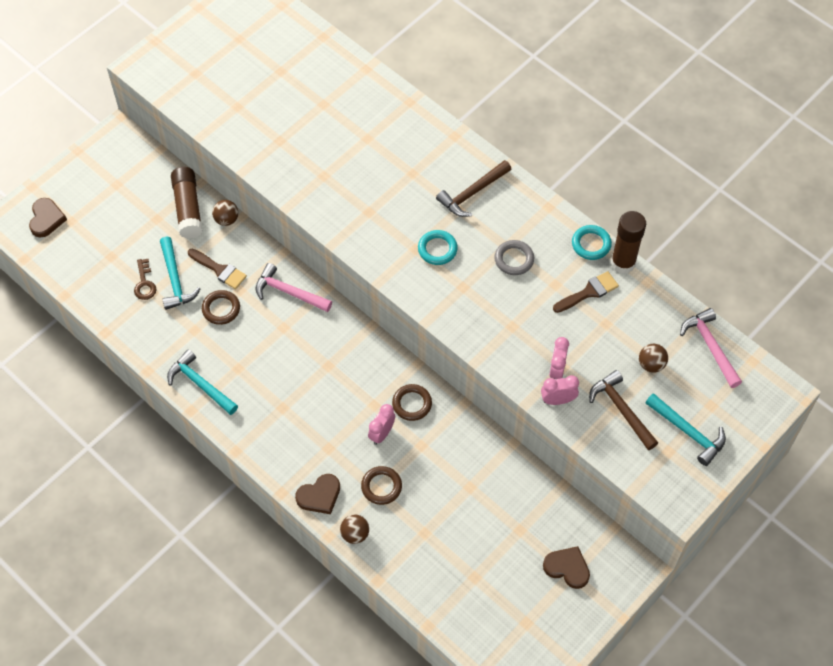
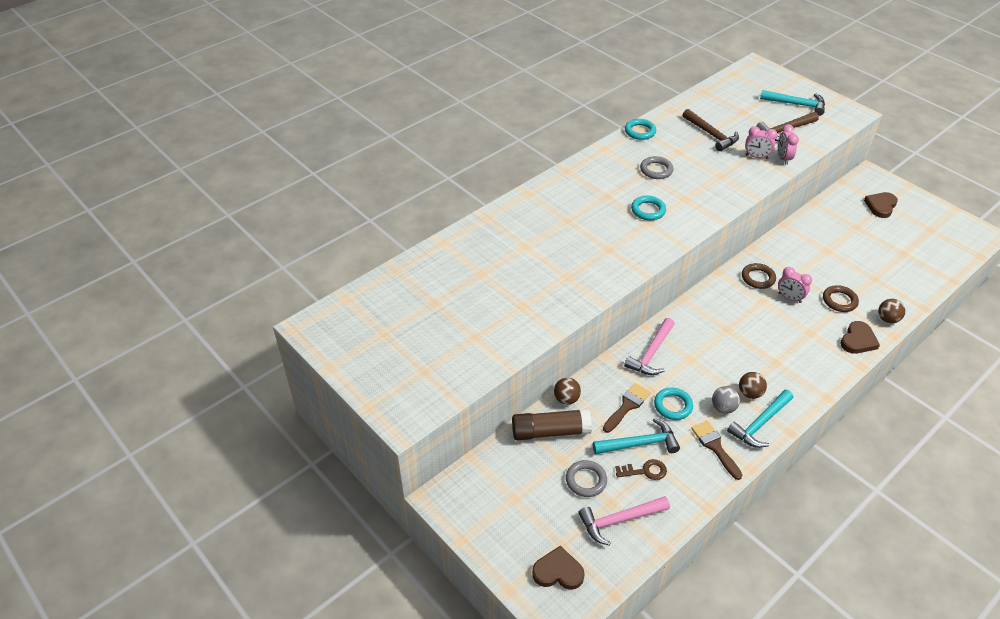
camera: 85 degrees left, 15 degrees down
brown ring [202,290,240,325] -> turquoise ring [654,388,693,420]
brown heart [295,474,340,514] -> brown heart turned 60 degrees clockwise [840,321,880,354]
brown hammer [436,160,511,217] -> brown hammer moved to [683,109,739,151]
brown brush [553,271,619,313] -> brown brush moved to [691,421,742,480]
brown glue stick [611,211,646,274] -> none
brown ball [639,344,668,373] -> brown ball moved to [739,372,767,399]
turquoise hammer [645,393,726,466] -> turquoise hammer turned 60 degrees clockwise [760,90,825,116]
pink hammer [680,308,742,388] -> pink hammer moved to [578,496,670,546]
none -> grey ring [566,460,607,497]
none -> grey ball [712,386,740,414]

